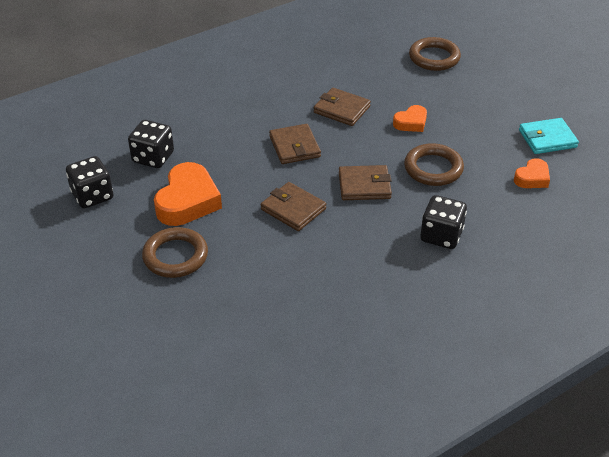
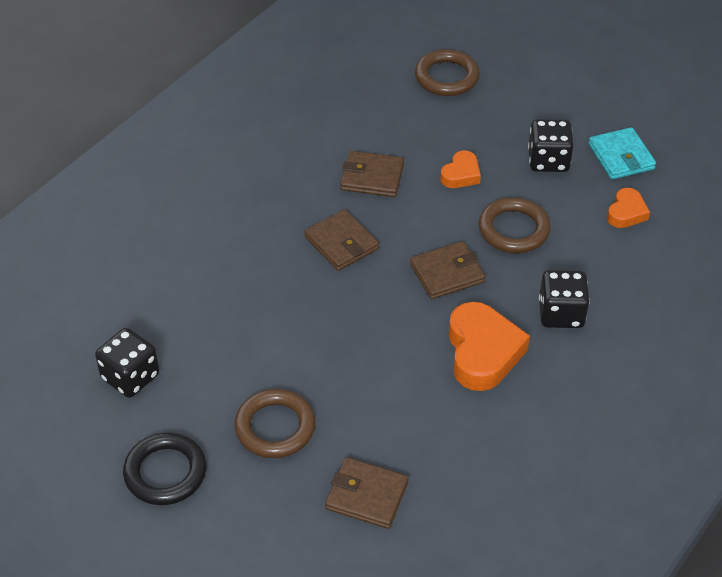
camera: 20 degrees left, 5 degrees up
black dice [128,120,174,168] -> black dice moved to [528,119,574,172]
orange heart [154,162,222,226] -> orange heart moved to [449,302,530,391]
brown wallet [261,182,326,231] -> brown wallet moved to [325,457,409,529]
turquoise wallet [519,118,579,154] -> turquoise wallet turned 75 degrees counterclockwise [589,127,656,179]
none -> black ring [123,432,206,505]

